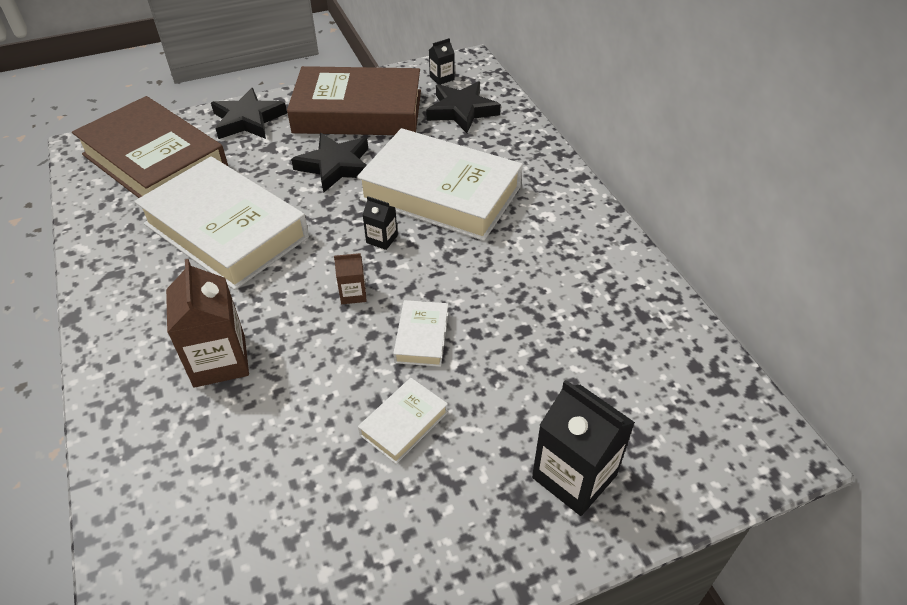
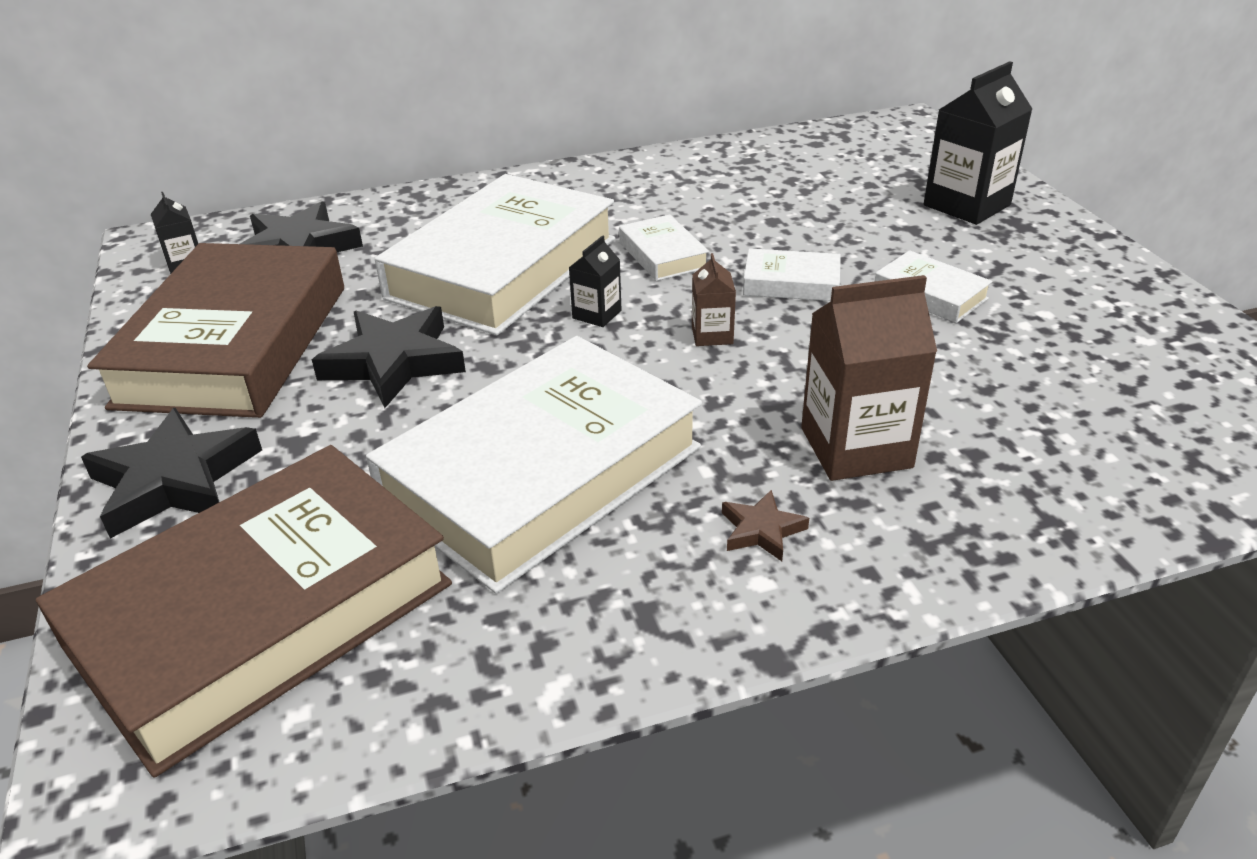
camera: 85 degrees left, 10 degrees down
none -> white book [619,214,709,281]
none -> brown star [722,490,809,561]

